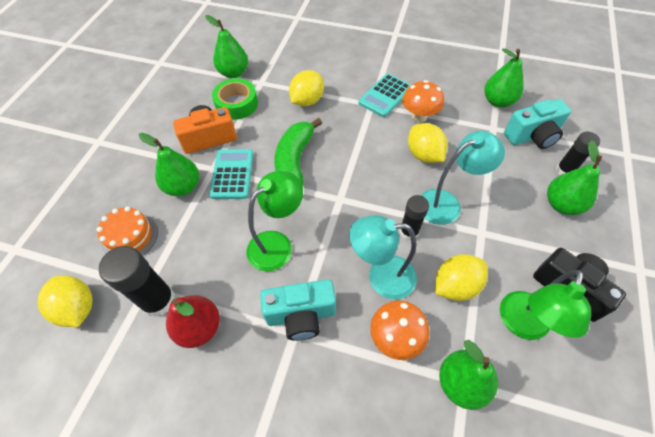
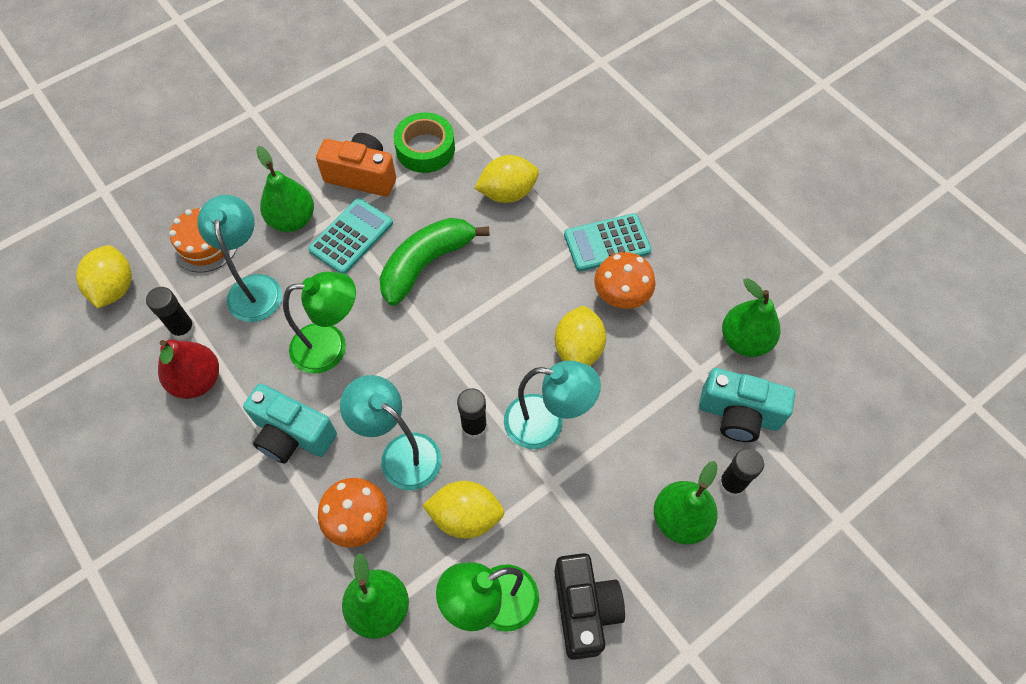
camera: 35 degrees right, 5 degrees up
black glue stick [99,246,175,317] -> black glue stick [146,287,196,340], size x0.63
green pear [206,15,248,78] -> none
none -> turquoise lamp [197,195,282,322]

